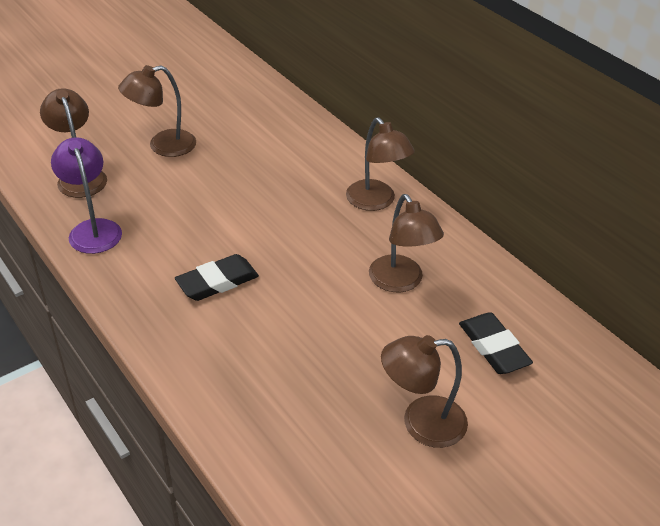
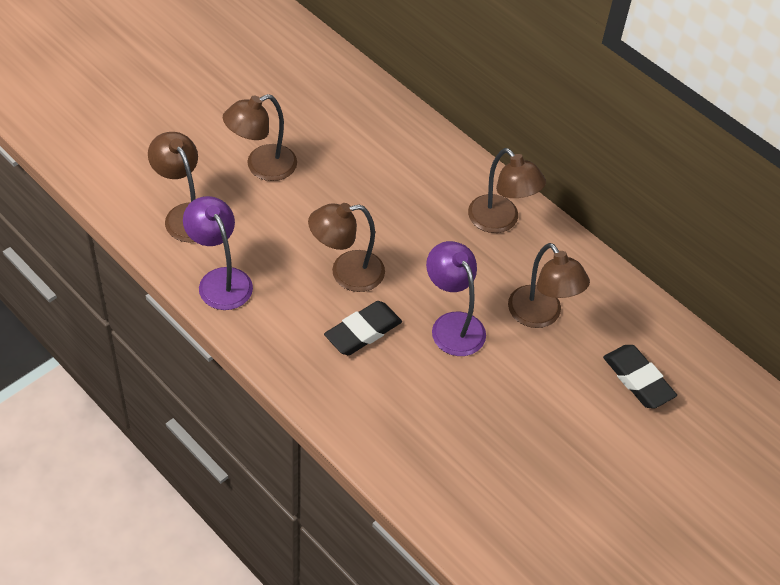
camera: 10 degrees left, 10 degrees up
brown lamp [381,335,468,448] -> brown lamp moved to [308,203,385,292]
none -> purple lamp [426,241,486,356]

